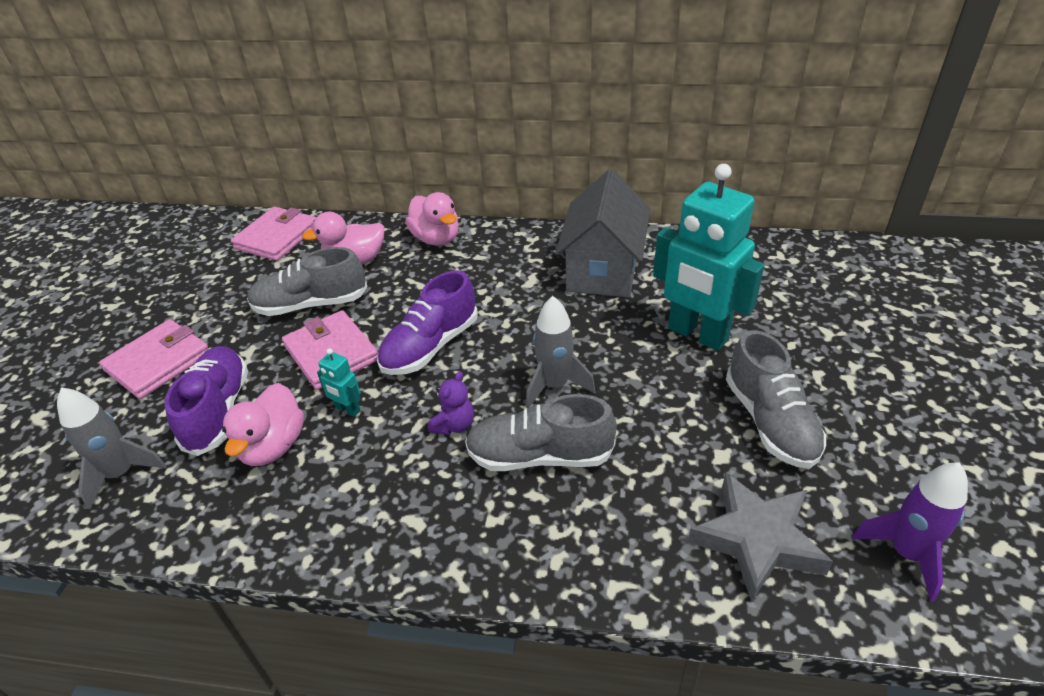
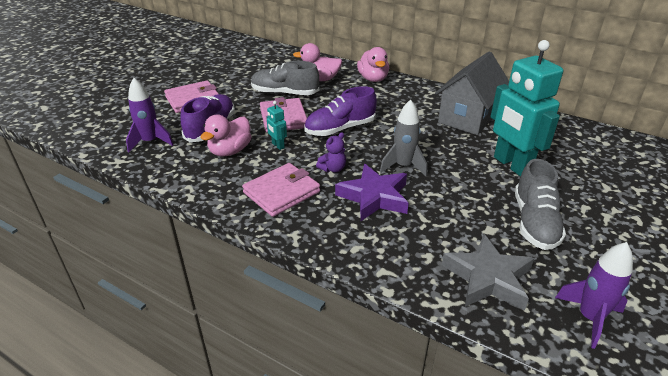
camera: 20 degrees right, 5 degrees down
grey rocket [57,387,167,509] -> purple rocket [126,78,174,152]
pink wallet [231,207,316,261] -> pink wallet moved to [242,163,320,217]
grey shoe [465,394,617,471] -> purple star [335,164,409,221]

